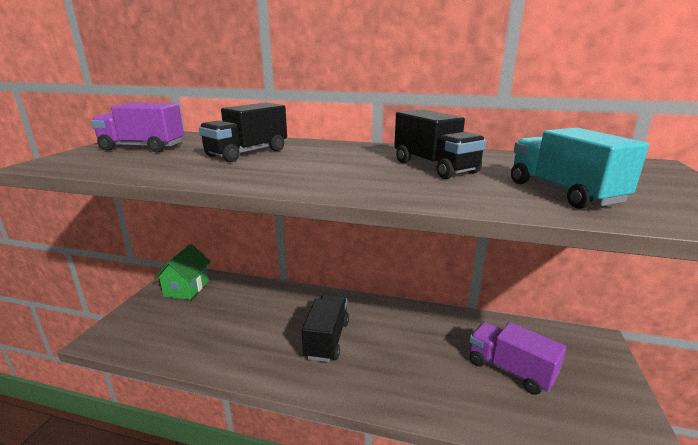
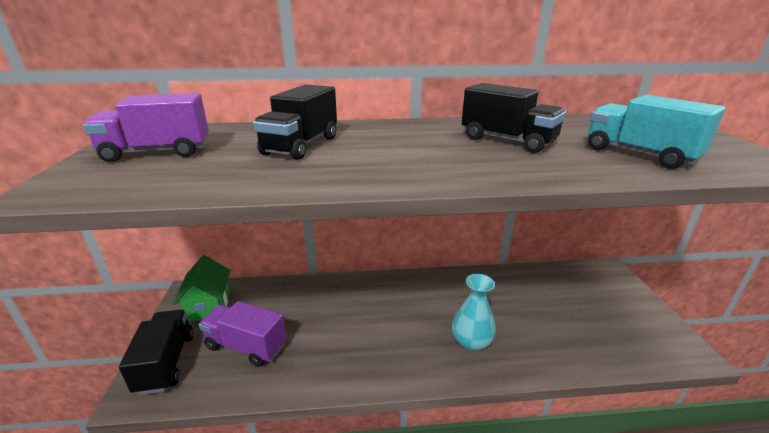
camera: 20 degrees left, 5 degrees up
black truck [302,295,349,362] -> black truck moved to [119,310,194,395]
purple truck [469,322,567,395] -> purple truck moved to [199,301,287,367]
none -> turquoise vase [452,274,496,351]

